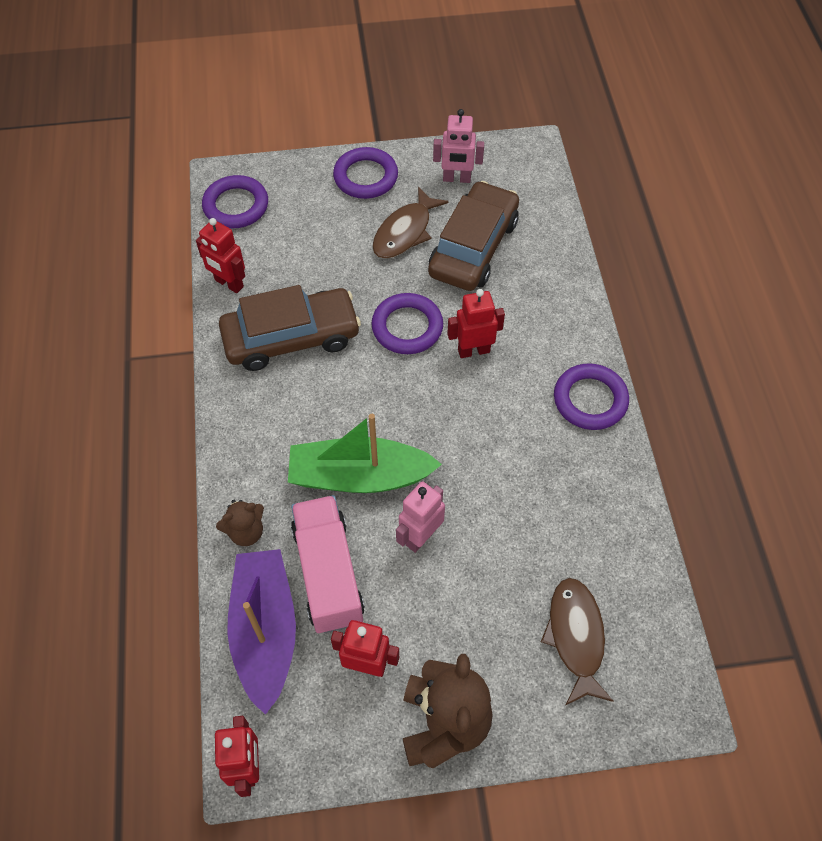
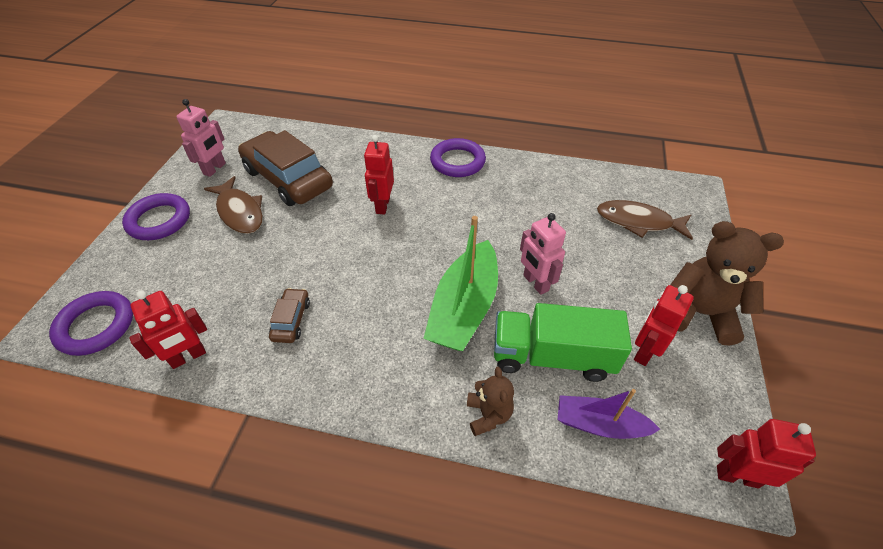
camera: 70 degrees left, 10 degrees down
brown car [219,285,361,371] -> brown car [269,288,310,343], size x0.45
purple boat [227,549,296,715] -> purple boat [557,389,660,439], size x0.60
pink truck [291,495,365,633] -> green truck [494,303,632,382]
purple ring [371,293,443,354] -> none

